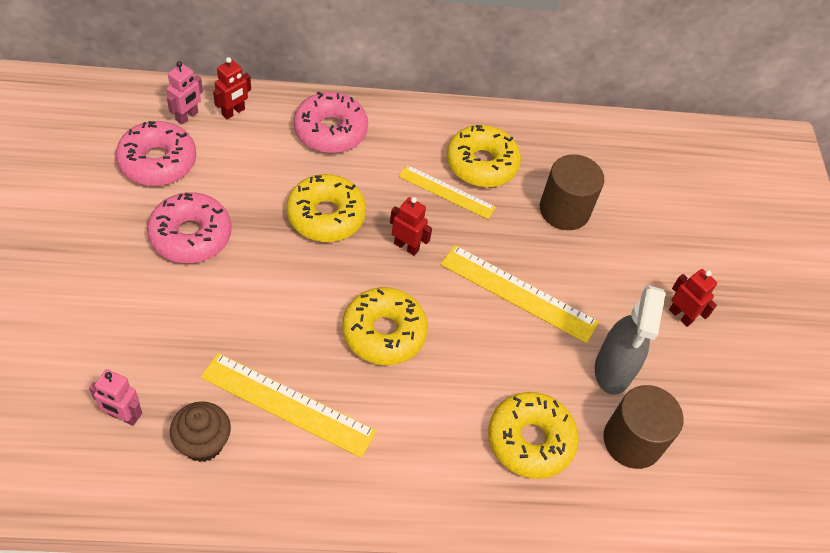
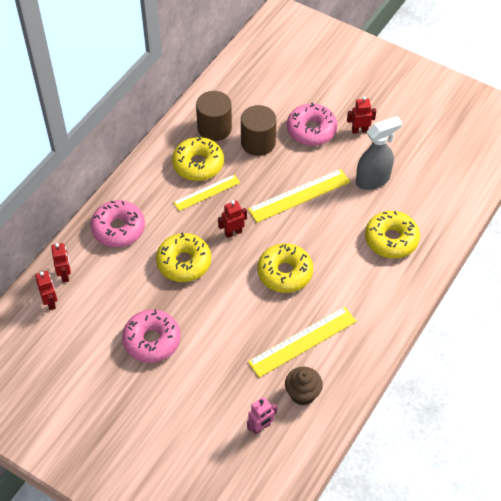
camera: 50 degrees left, 0 degrees up
pink donut [116,121,196,186] -> pink donut moved to [287,102,337,146]
pink robot [167,61,203,124] -> red robot [35,271,57,310]
grey spray bottle [595,285,666,395] -> grey spray bottle turned 75 degrees counterclockwise [356,116,402,190]
brown cylinder [603,385,684,469] -> brown cylinder moved to [196,91,232,141]

